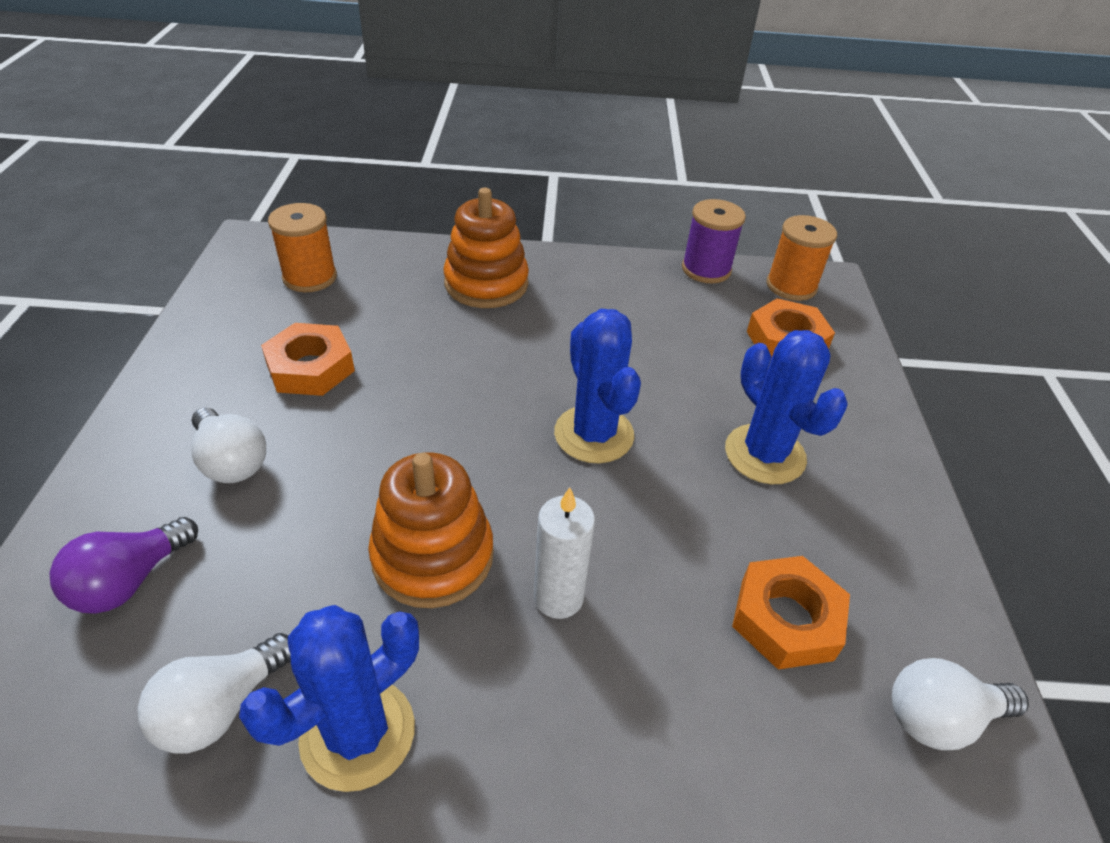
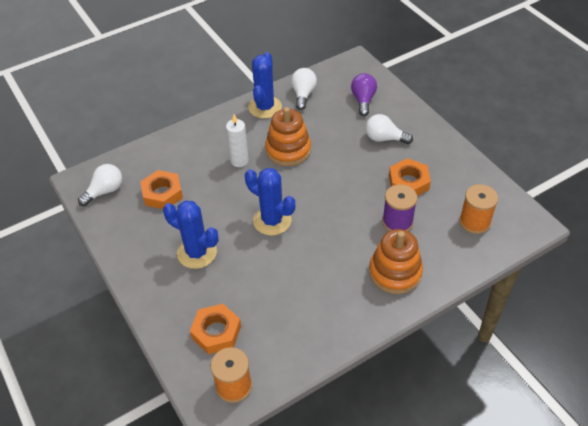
camera: 150 degrees right, 5 degrees up
purple spool [682,199,746,283] -> purple spool moved to [382,184,417,231]

